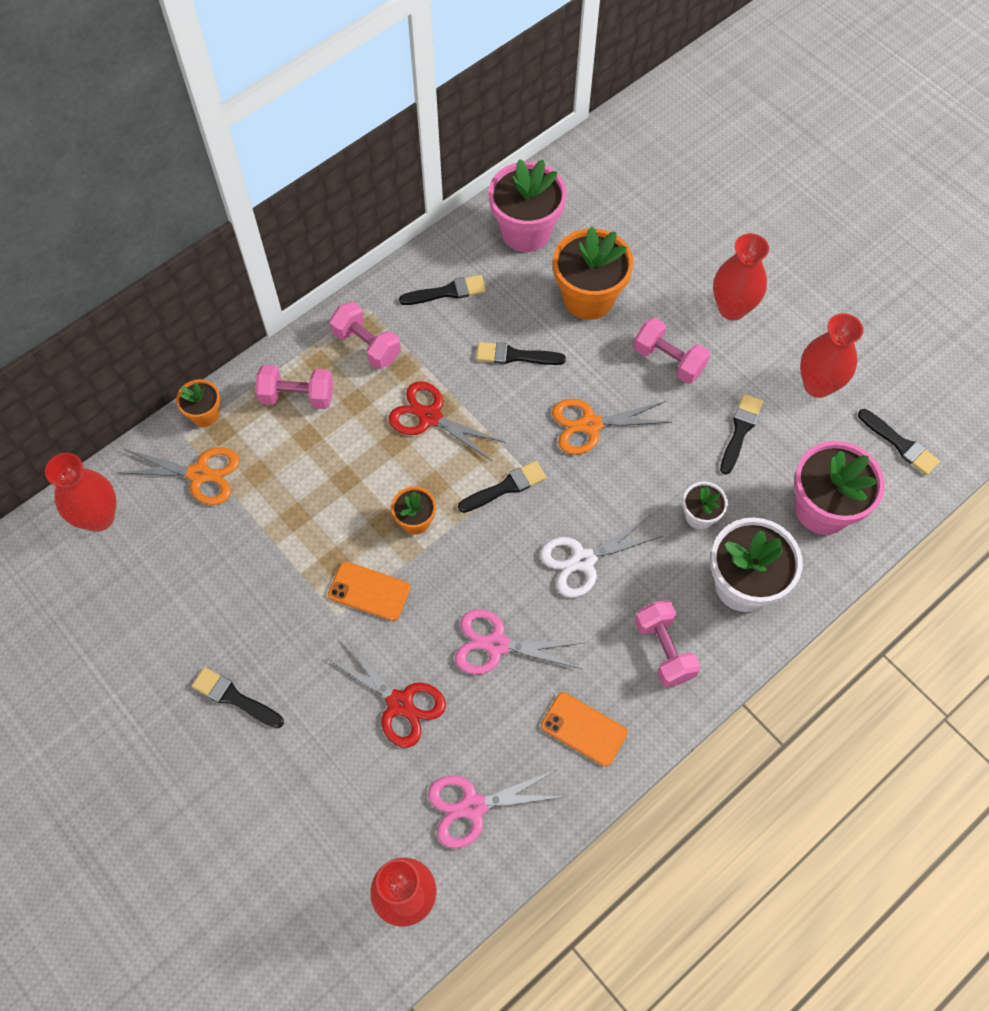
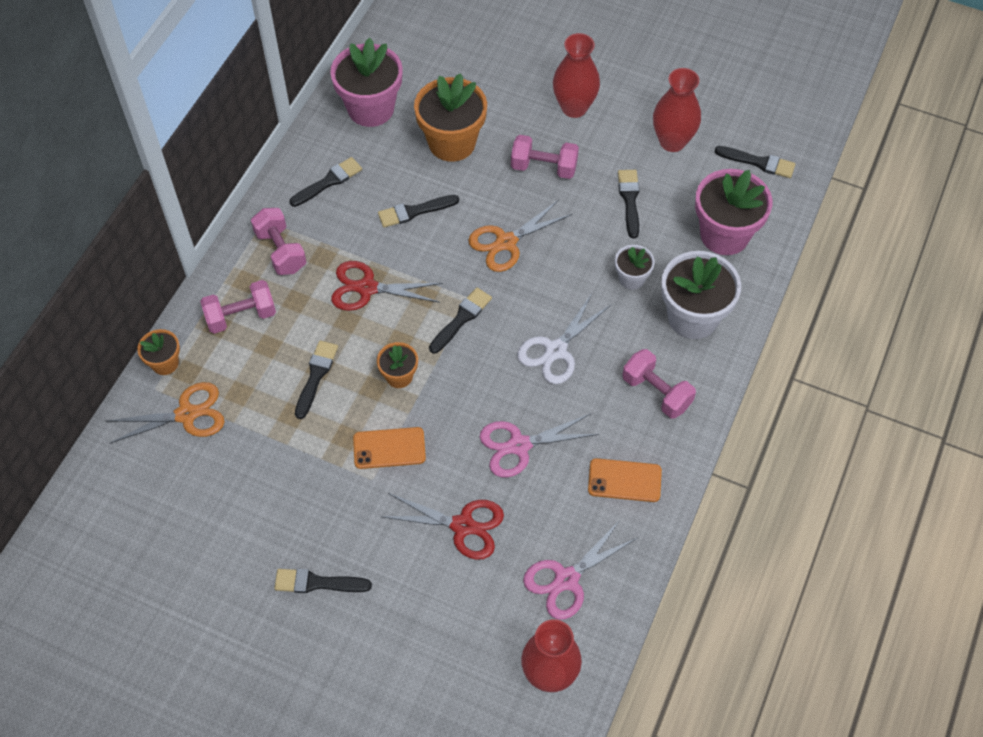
camera: 25 degrees left, 5 degrees down
red vase [45,453,116,532] -> none
pink dumbbell [329,302,401,369] -> pink dumbbell turned 45 degrees clockwise [251,208,306,275]
none -> black brush [295,340,338,419]

